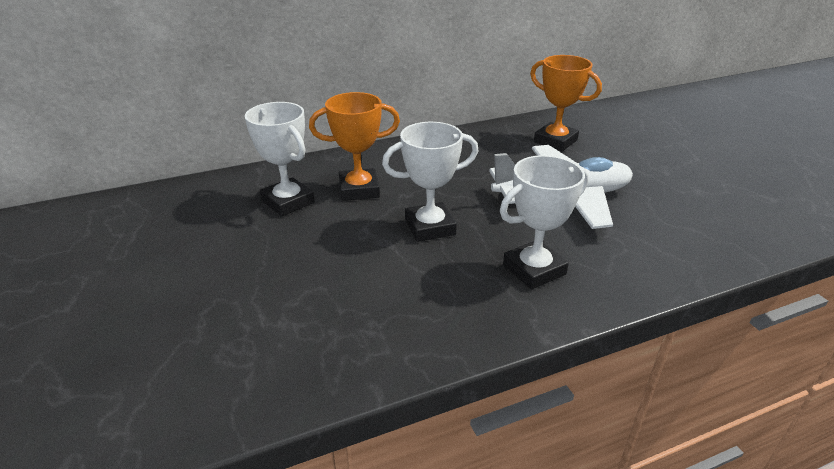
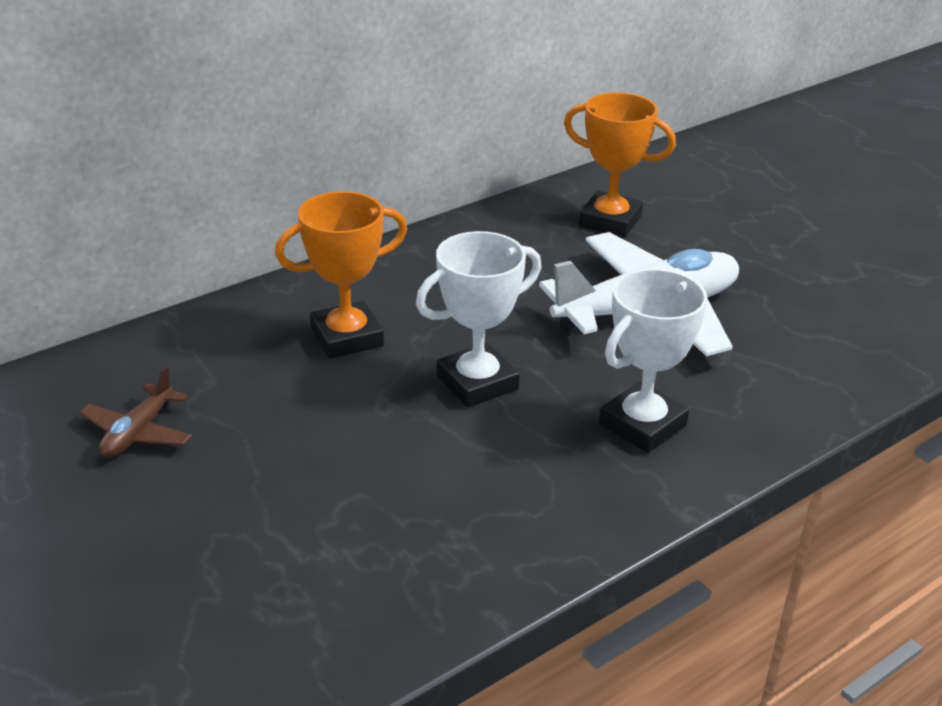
camera: 15 degrees left, 0 degrees up
white trophy [245,102,315,216] -> none
none -> brown plane [79,367,192,458]

